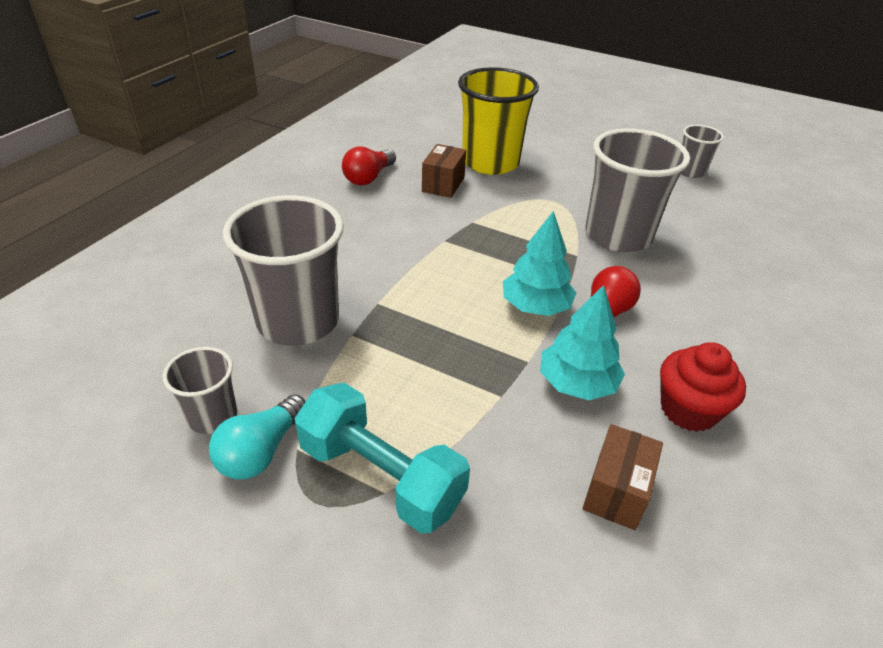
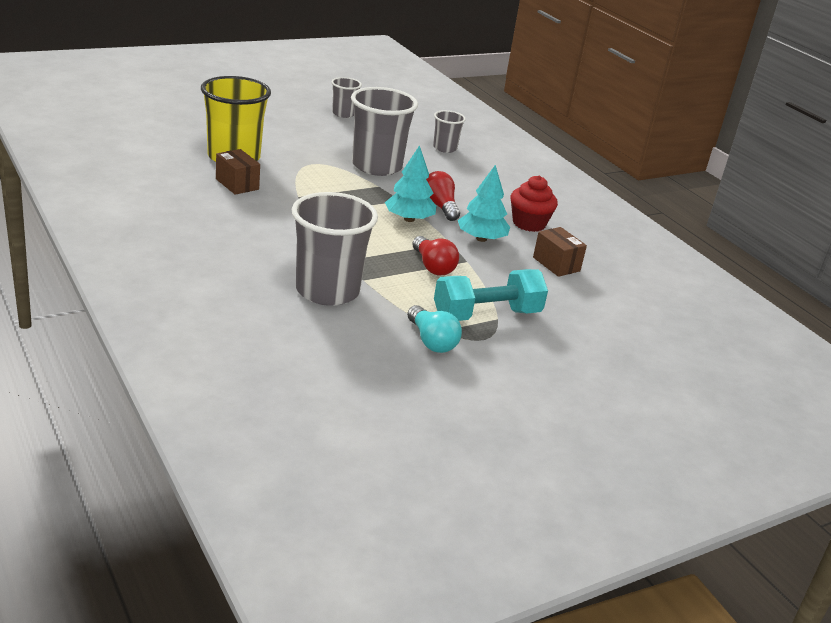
camera: 60 degrees left, 10 degrees down
grey cup [163,347,237,434] -> grey cup moved to [433,110,466,153]
red light bulb [342,146,396,185] -> red light bulb moved to [412,236,459,275]

